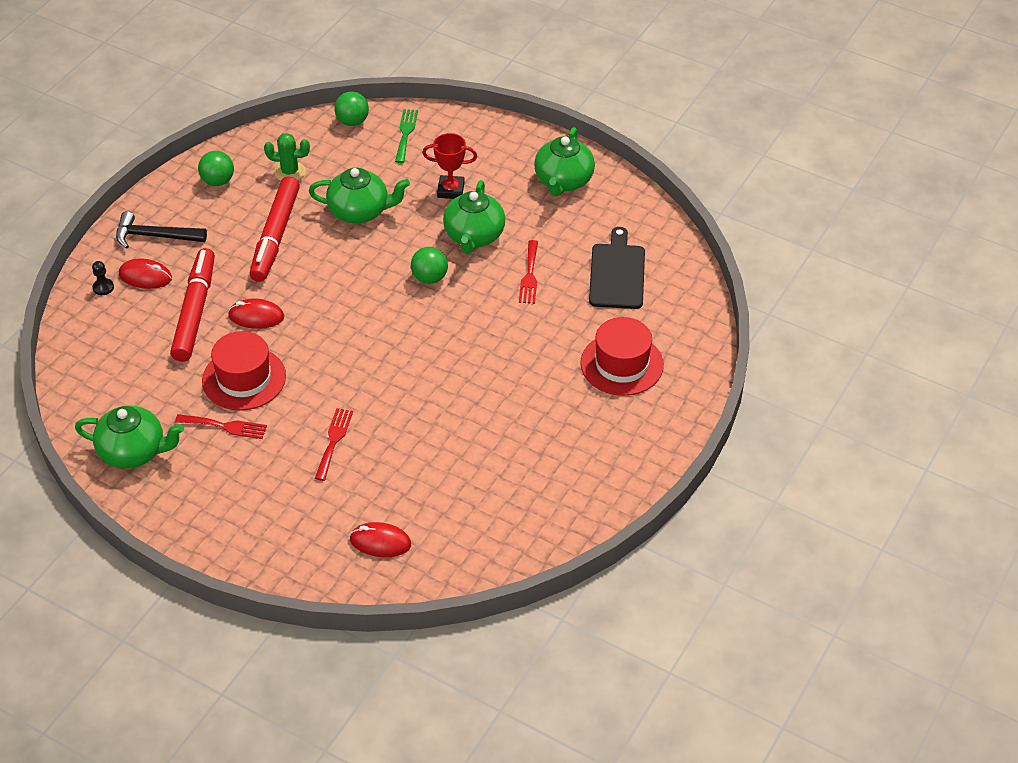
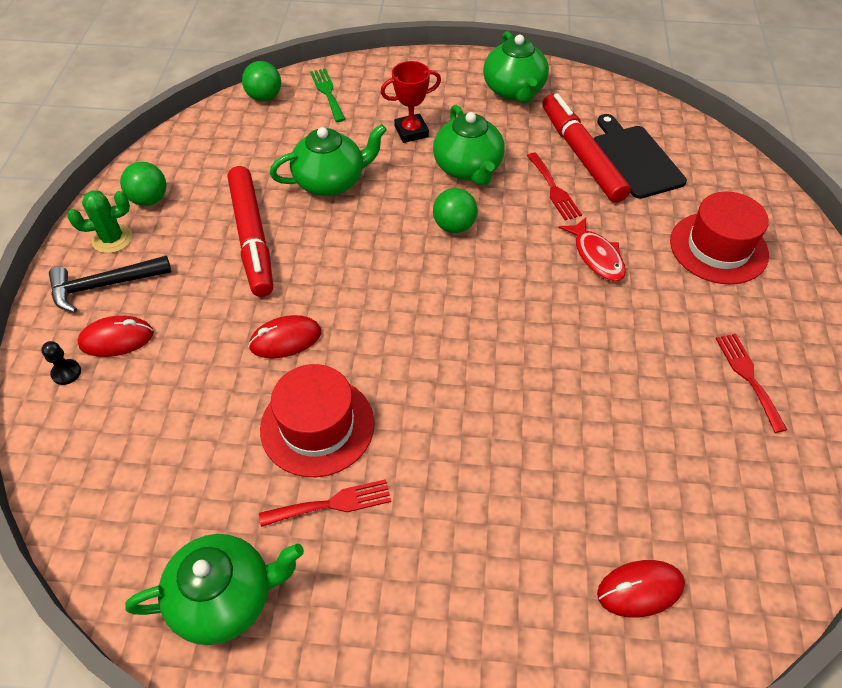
camera: 25 degrees left, 5 degrees up
red marker [170,248,215,362] -> red marker moved to [542,93,631,203]
green cactus [264,133,310,181] -> green cactus moved to [67,191,132,253]
red fork [315,408,353,481] -> red fork moved to [716,334,787,433]
none -> red fish [559,217,626,282]

